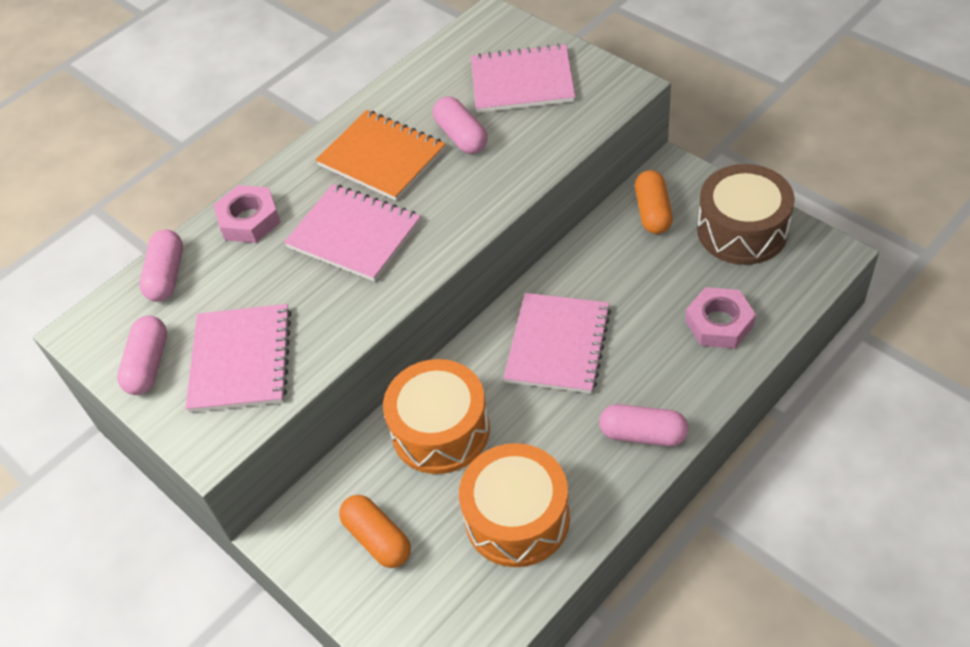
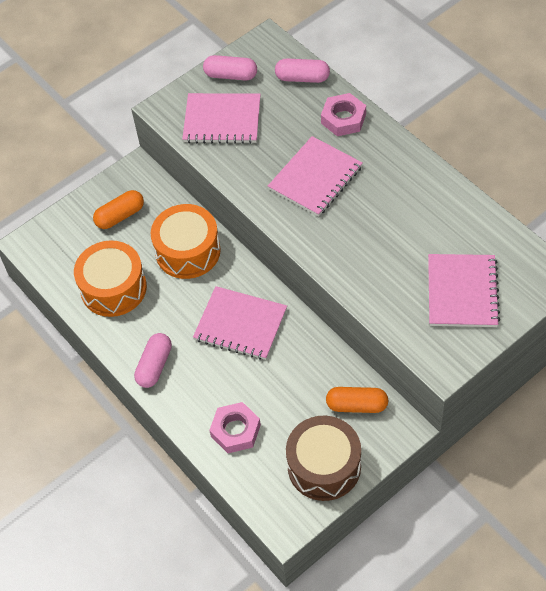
camera: 95 degrees right, 5 degrees up
orange notebook [316,110,446,201] -> none
pink capsule [433,97,488,154] -> none

